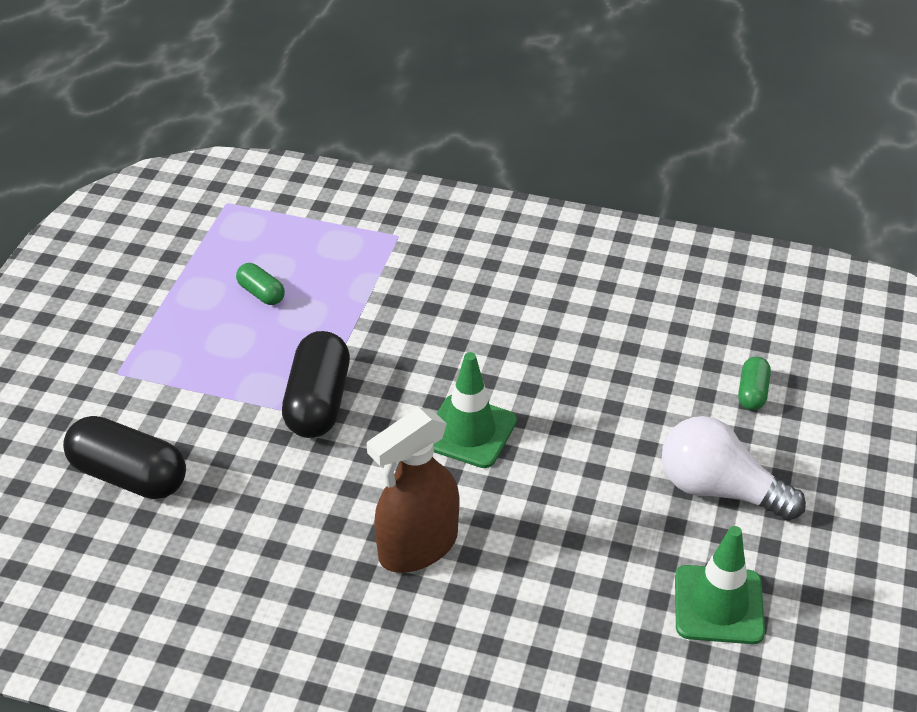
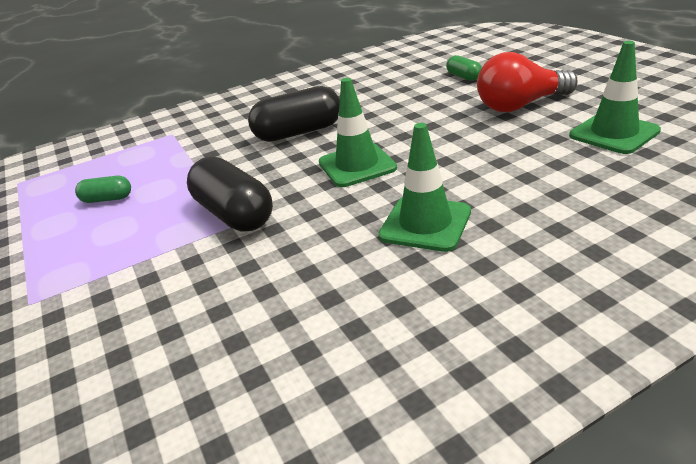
camera: 40 degrees left, 10 degrees down
black capsule [63,416,186,499] -> black capsule moved to [248,86,340,142]
brown spray bottle [367,407,460,573] -> green traffic cone [378,123,471,252]
white light bulb [662,416,806,521] -> red light bulb [477,52,578,112]

